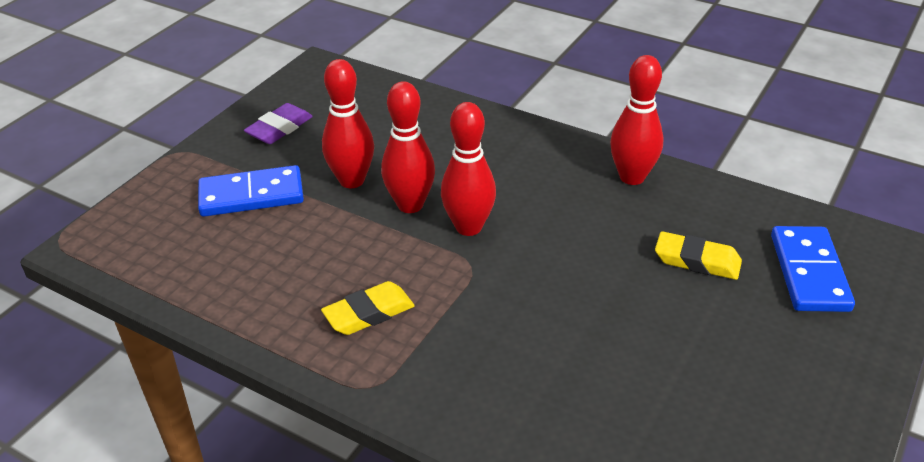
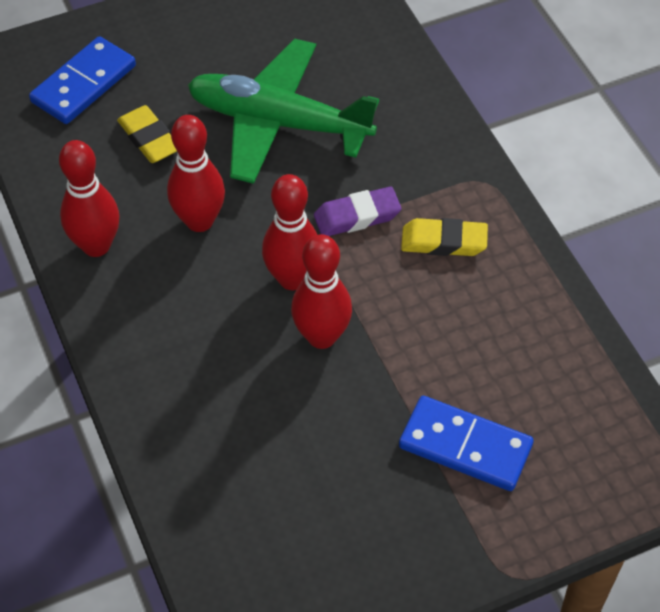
camera: 145 degrees left, 15 degrees up
purple eraser [244,103,313,144] -> purple eraser moved to [314,187,401,236]
red bowling pin [322,59,374,188] -> red bowling pin moved to [167,115,225,232]
none -> green plane [188,38,379,184]

